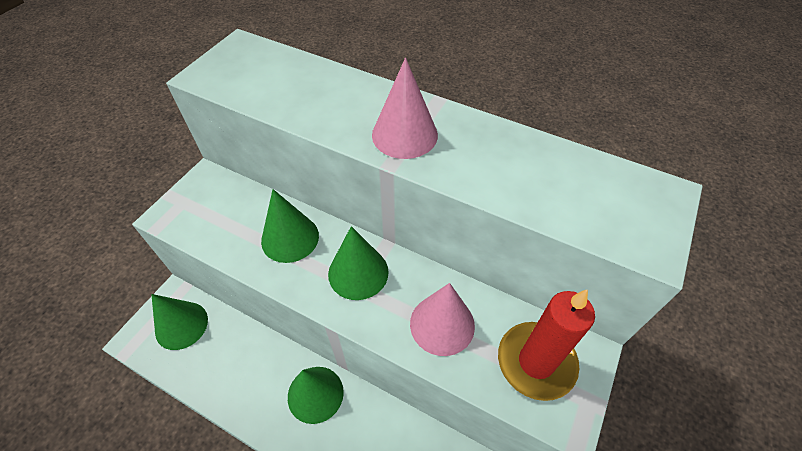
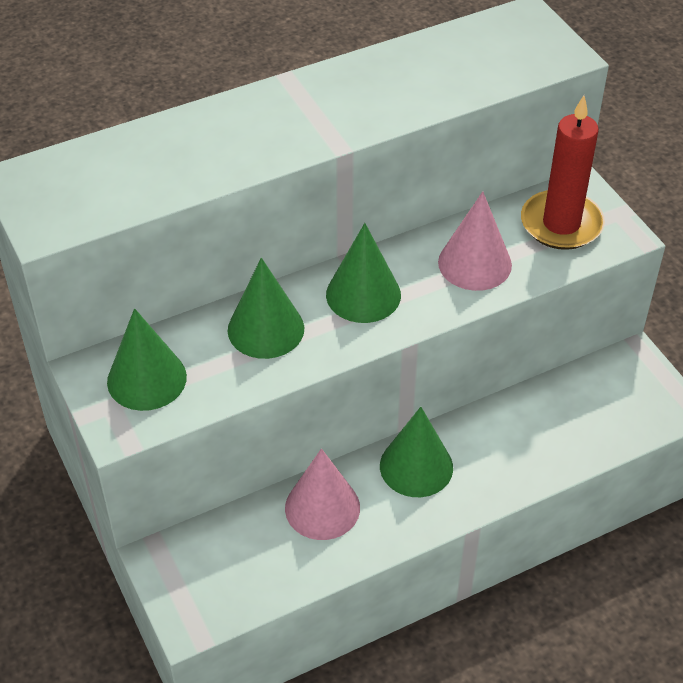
camera: 55 degrees left, 5 degrees down
green cone [151,294,208,350] -> green cone moved to [107,308,187,411]
pink cone [372,58,438,159] -> pink cone moved to [285,448,360,540]

